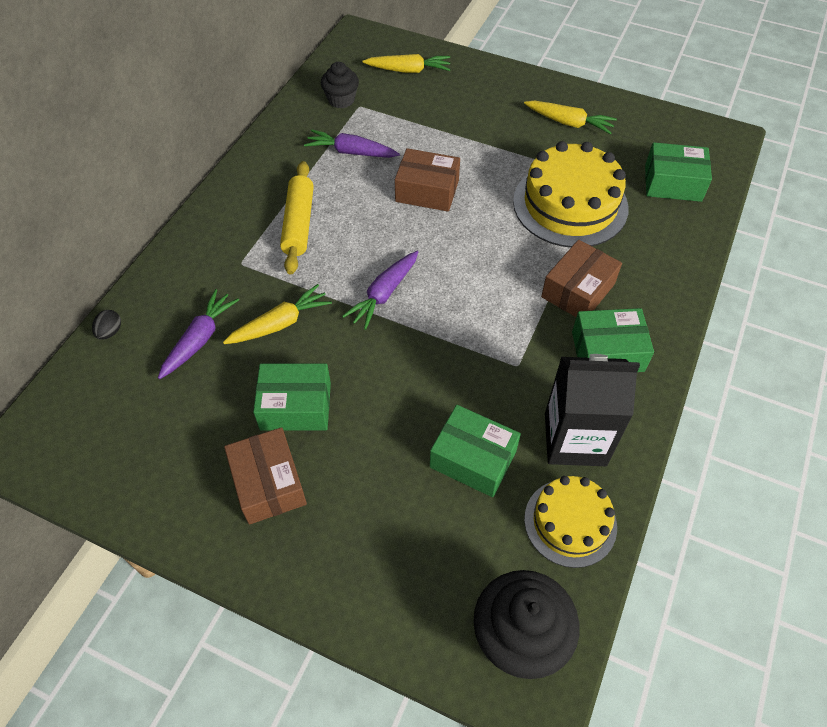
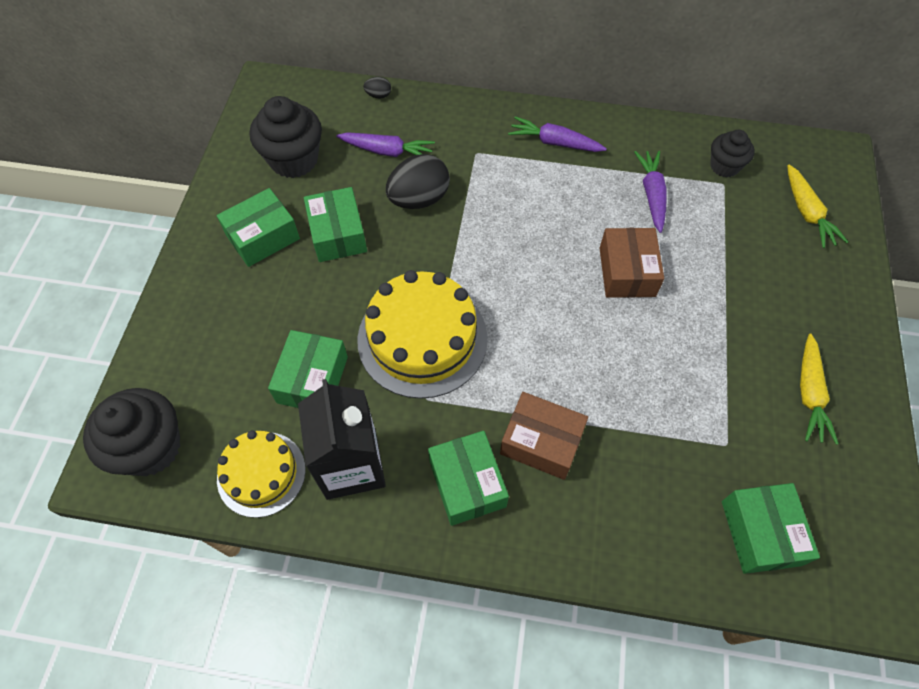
camera: 75 degrees right, 5 degrees up
yellow carrot [223,284,332,344] -> black egg [386,154,450,209]
brown box [224,427,307,525] -> green box [217,188,300,267]
yellow rolling pin [280,161,314,275] -> none
purple carrot [342,251,418,330] -> purple carrot moved to [508,117,607,152]
yellow cake [513,141,629,248] -> yellow cake moved to [357,270,488,399]
none -> black cupcake [250,96,322,178]

